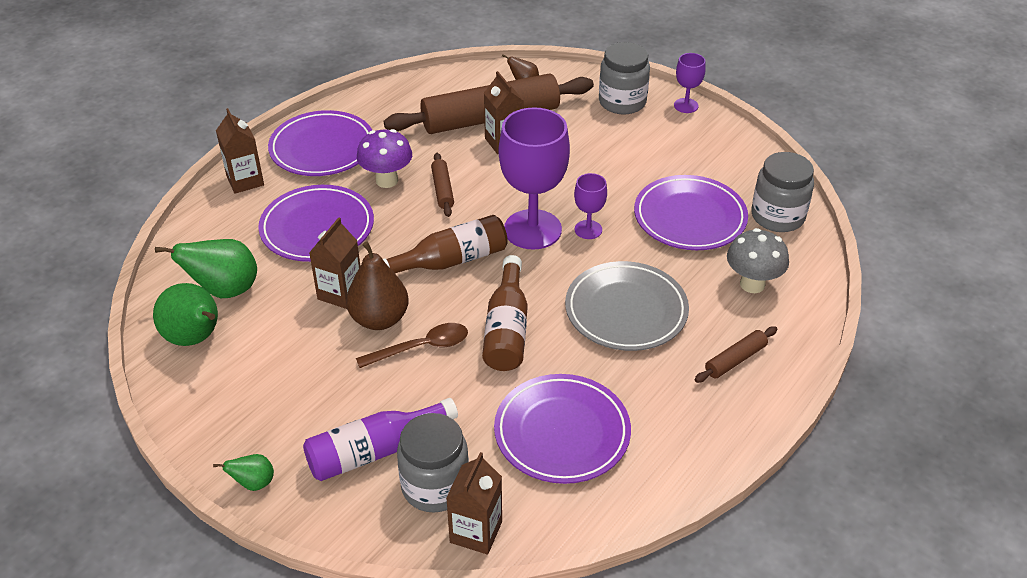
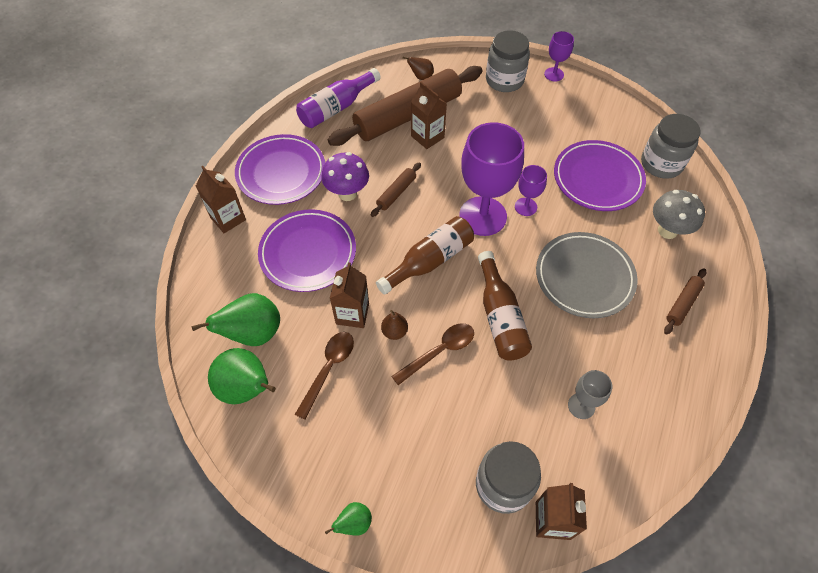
camera: 15 degrees left, 15 degrees up
purple bottle [303,398,458,481] -> purple bottle moved to [296,68,381,128]
brown pear [346,242,409,330] -> brown pear [381,310,408,340], size x0.52
brown rolling pin [431,153,454,217] -> brown rolling pin turned 60 degrees clockwise [371,162,421,217]
purple plate [494,374,631,484] -> grey goblet [568,370,612,419]
none -> brown spoon [295,332,354,420]

